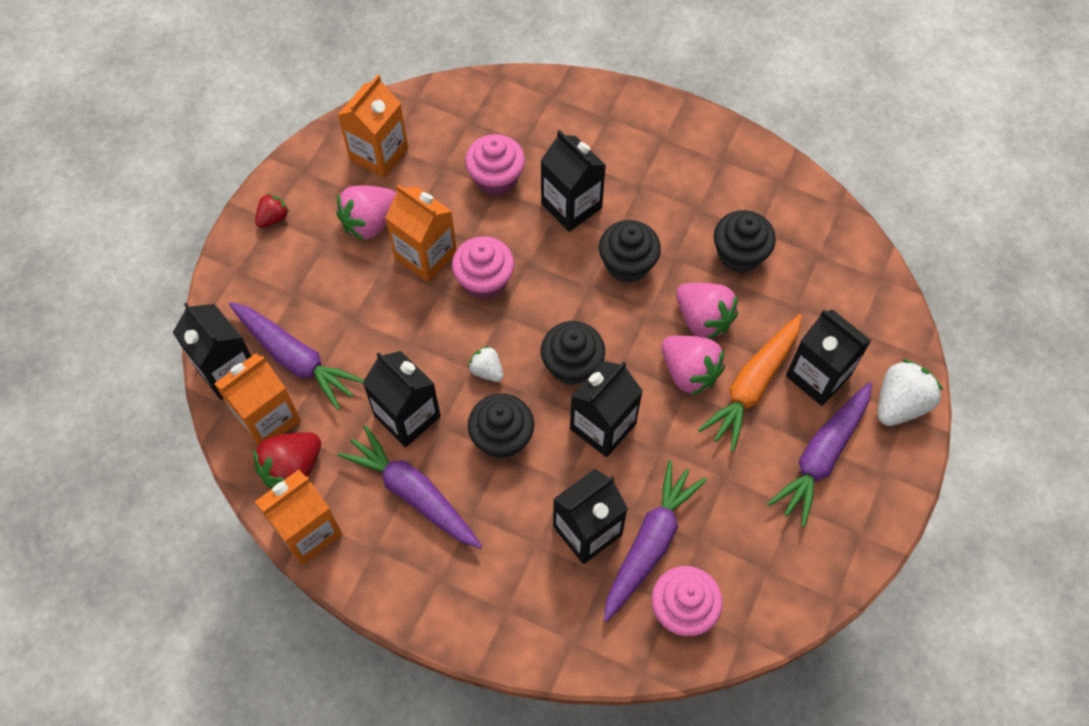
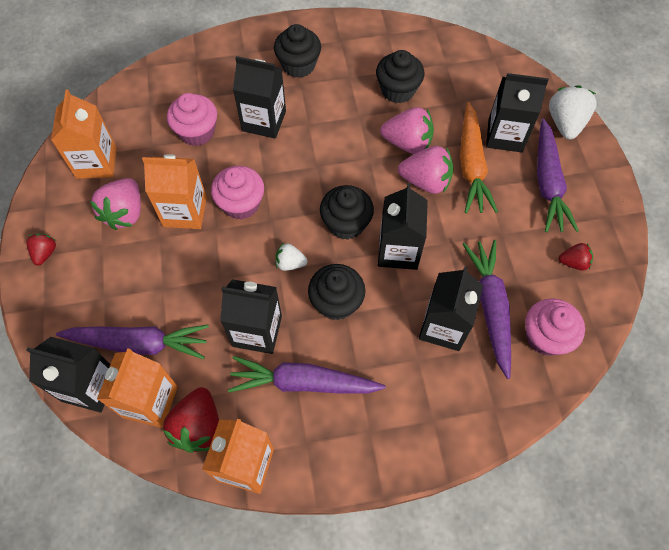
camera: 35 degrees left, 0 degrees up
black cupcake [599,220,661,283] -> black cupcake moved to [274,24,321,78]
none -> red strawberry [559,243,593,271]

